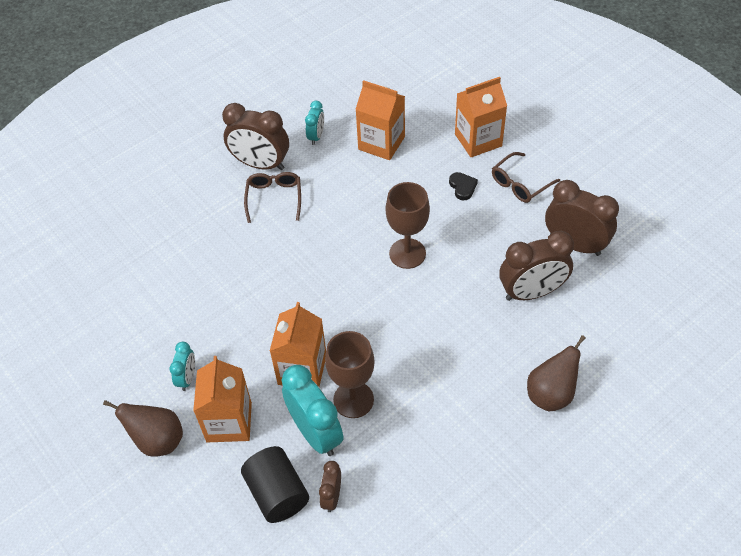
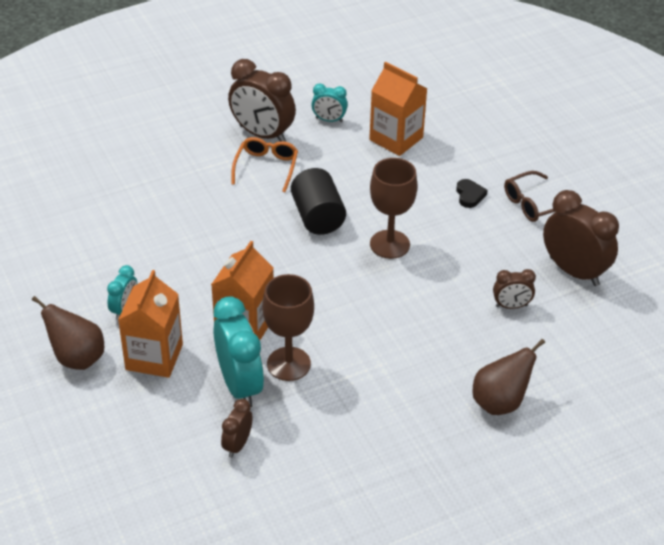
camera: 10 degrees right, 10 degrees down
black cylinder [241,446,309,523] -> black cylinder moved to [291,168,346,235]
brown glasses [244,172,301,223] -> orange glasses [231,137,298,192]
turquoise clock [305,101,324,145] -> turquoise clock turned 75 degrees clockwise [311,84,348,122]
orange carton [455,77,507,157] -> none
brown clock [499,231,574,301] -> brown clock [493,269,536,309], size x0.52

